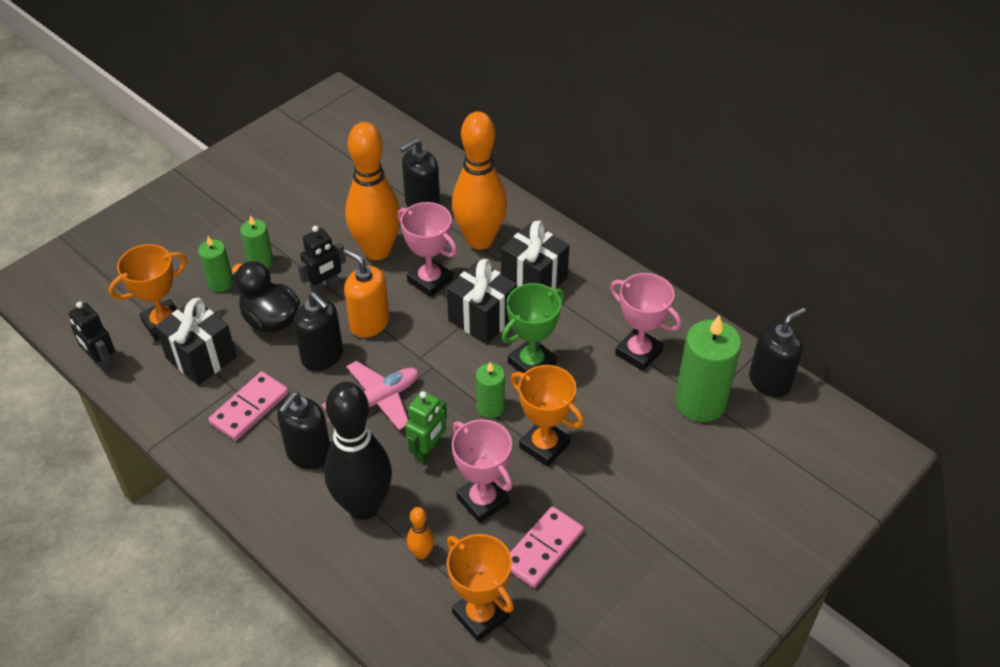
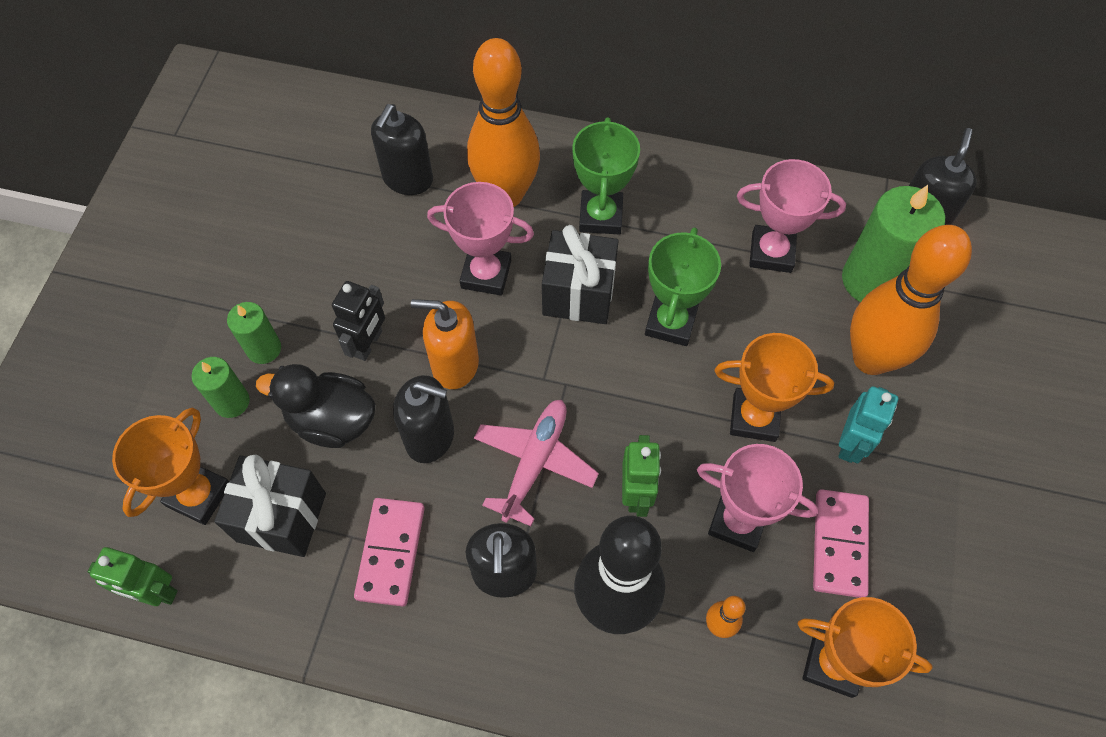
camera: 30 degrees left, 15 degrees up
black robot [69,302,115,373] -> green robot [88,547,178,606]
orange bowling pin [345,122,400,260] -> orange bowling pin moved to [850,225,972,375]
green candle [476,362,505,418] -> none
black gift [501,220,570,289] -> green trophy [572,118,640,234]
none -> turquoise robot [838,386,898,464]

